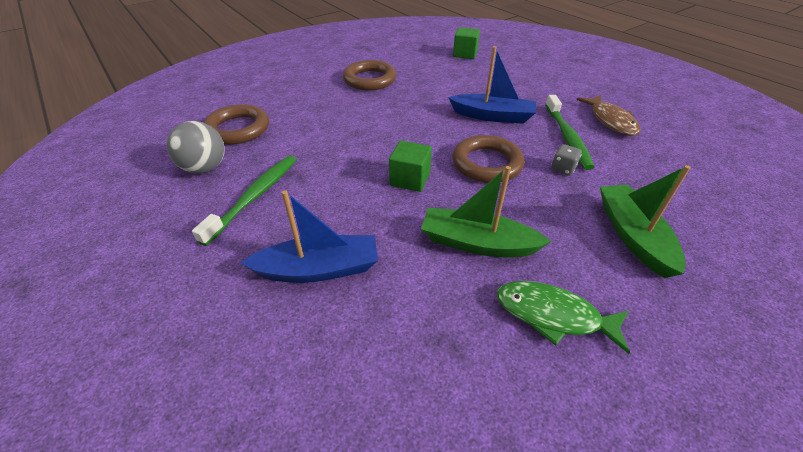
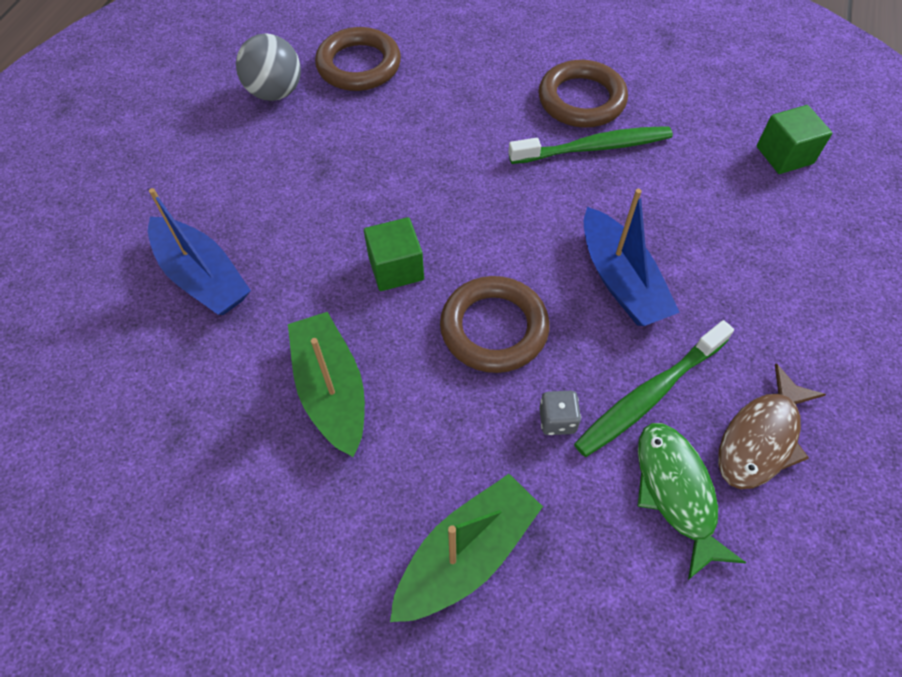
camera: 55 degrees right, 15 degrees up
green toothbrush [192,155,297,246] -> green toothbrush moved to [508,126,673,164]
green fish [497,281,630,354] -> green fish moved to [637,423,746,580]

